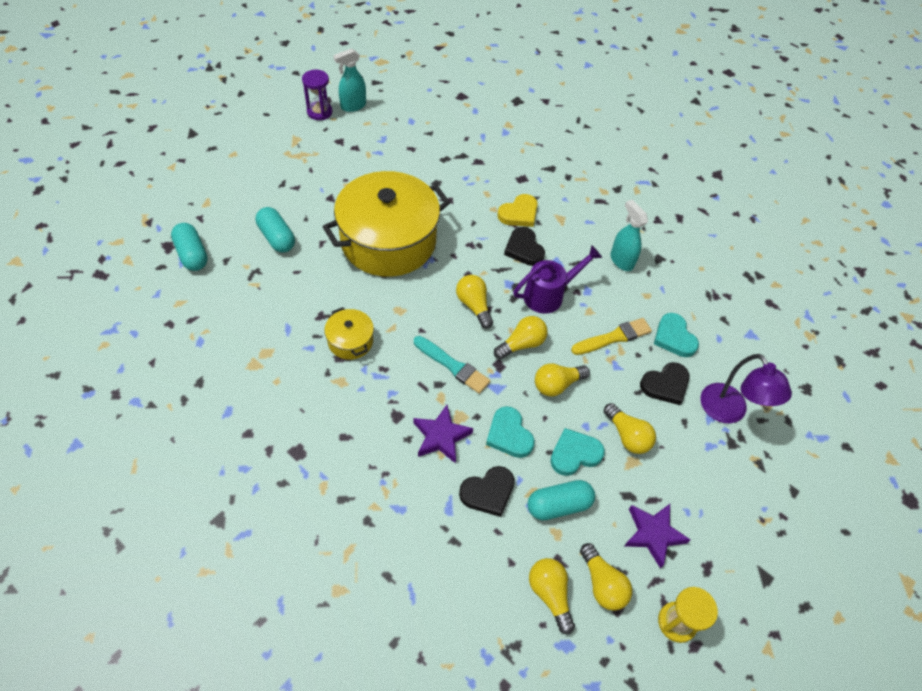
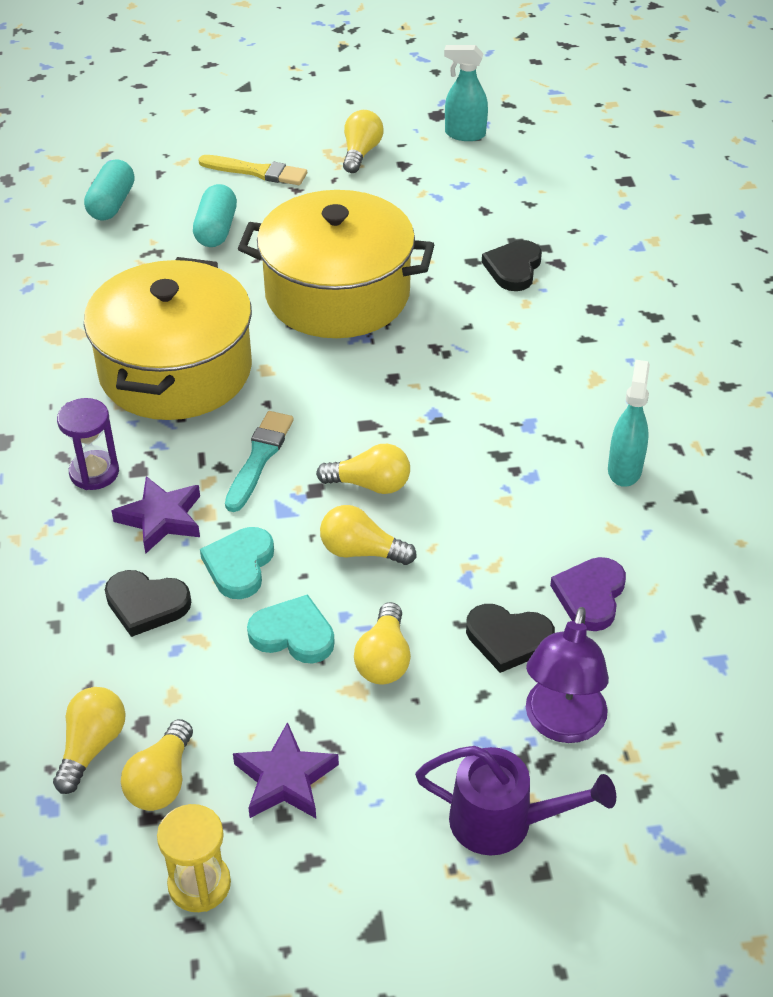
camera: 45 degrees right, 10 degrees down
purple hourglass [302,70,332,120] -> purple hourglass moved to [57,398,119,490]
yellow pot [324,307,374,360] -> yellow pot [84,257,252,420], size x2.32
turquoise brush [414,336,490,394] -> turquoise brush turned 150 degrees counterclockwise [225,411,294,512]
yellow light bulb [456,275,493,328] -> yellow light bulb moved to [343,110,384,173]
yellow heart [497,194,538,227] -> none
black heart [504,227,545,266] -> black heart moved to [482,240,542,291]
purple watering can [513,245,602,314] -> purple watering can moved to [415,746,616,855]
turquoise capsule [527,480,595,520] -> none
yellow brush [571,318,652,355] -> yellow brush moved to [198,155,307,185]
turquoise heart [654,313,699,357] -> purple heart [550,557,626,631]

